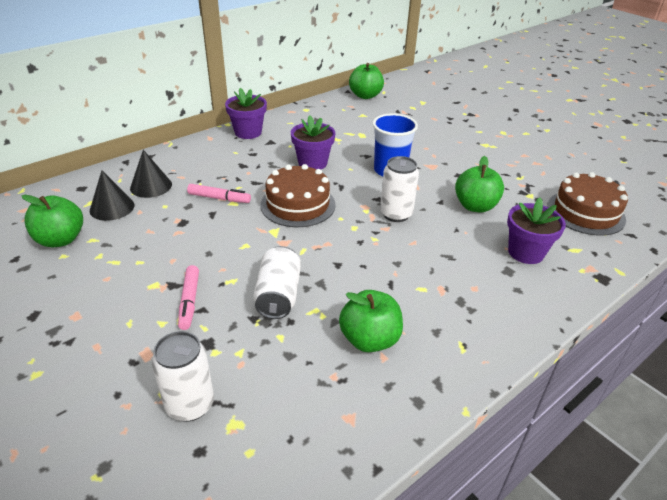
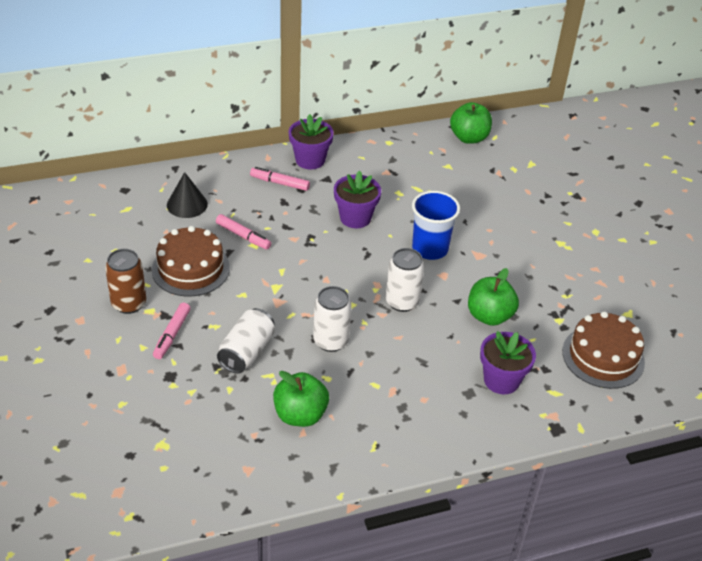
camera: 20 degrees right, 5 degrees up
green apple [22,195,83,247] -> none
black cone [90,170,135,221] -> none
white can [152,331,214,422] -> white can moved to [313,286,352,352]
brown cake [260,164,336,227] -> brown cake moved to [152,226,230,297]
none -> brown can [105,249,146,314]
none -> pink marker [250,167,310,191]

